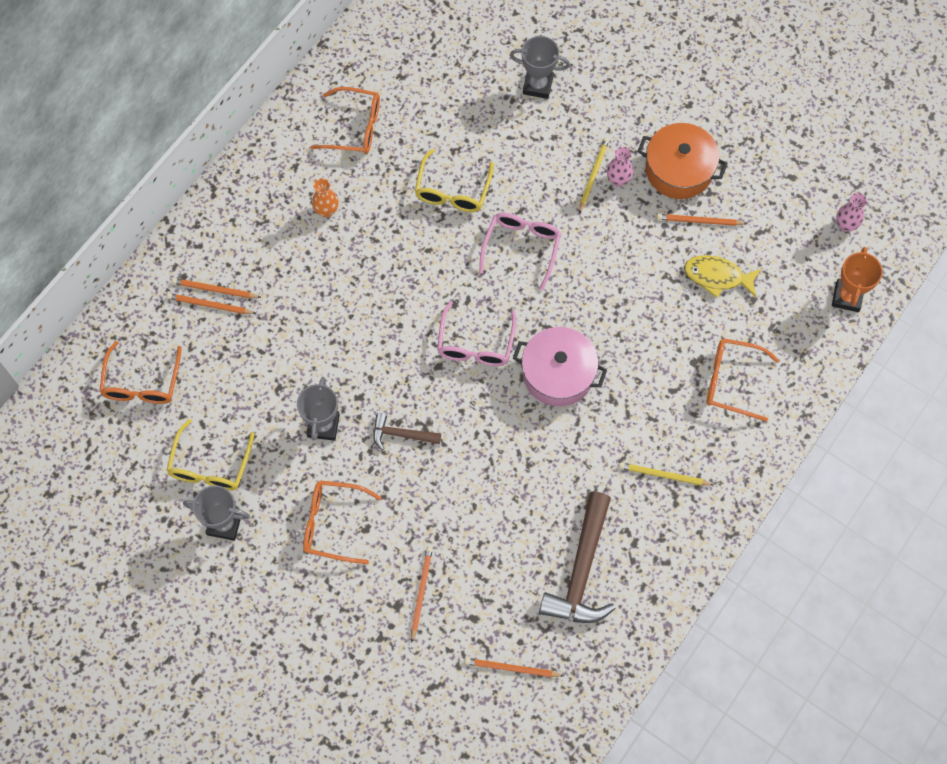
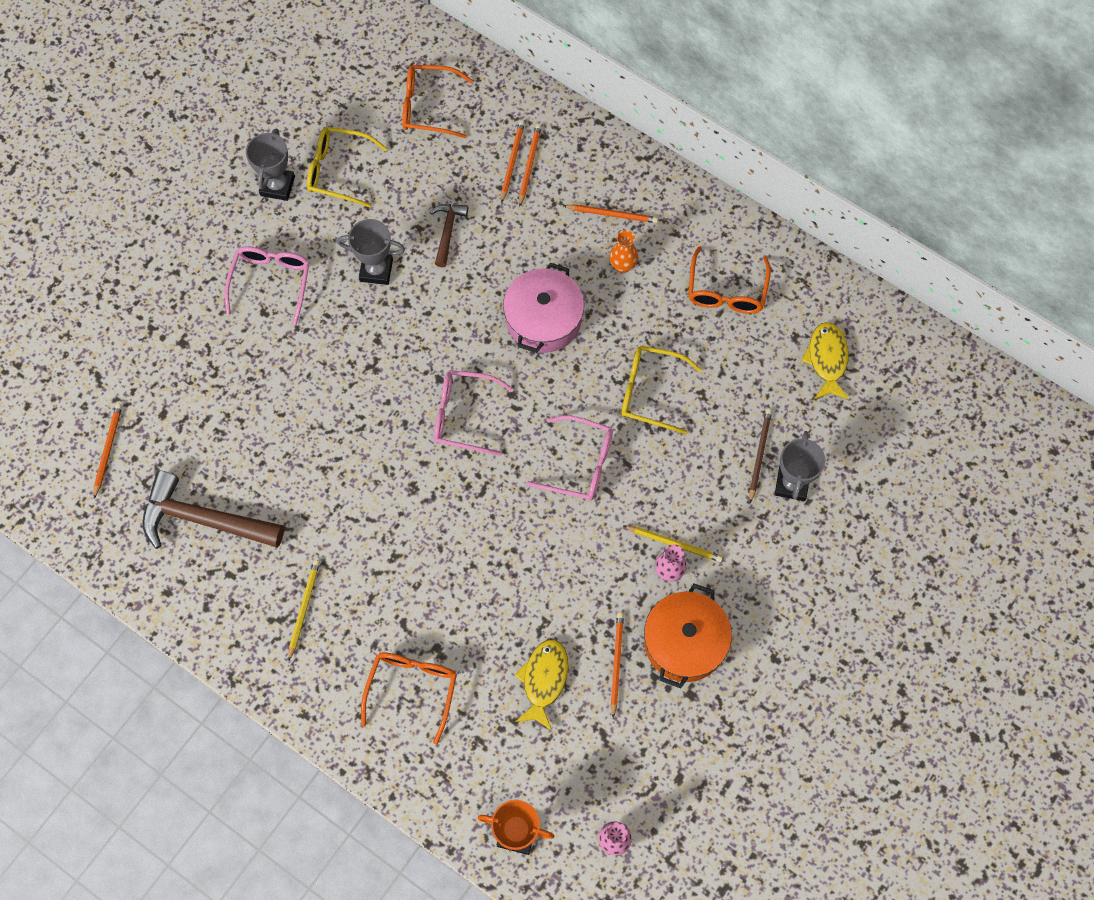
camera: 90 degrees right, 0 degrees up
orange glasses [303,480,382,564] -> pink glasses [224,246,310,325]
brown hammer [373,413,441,450] -> brown hammer moved to [430,204,468,267]
orange pencil [411,547,433,642] -> orange pencil moved to [563,204,658,223]
pink pot [513,327,607,406] -> pink pot moved to [503,263,584,353]
none -> brown pencil [750,409,772,503]
none -> yellow fish [801,322,849,399]

